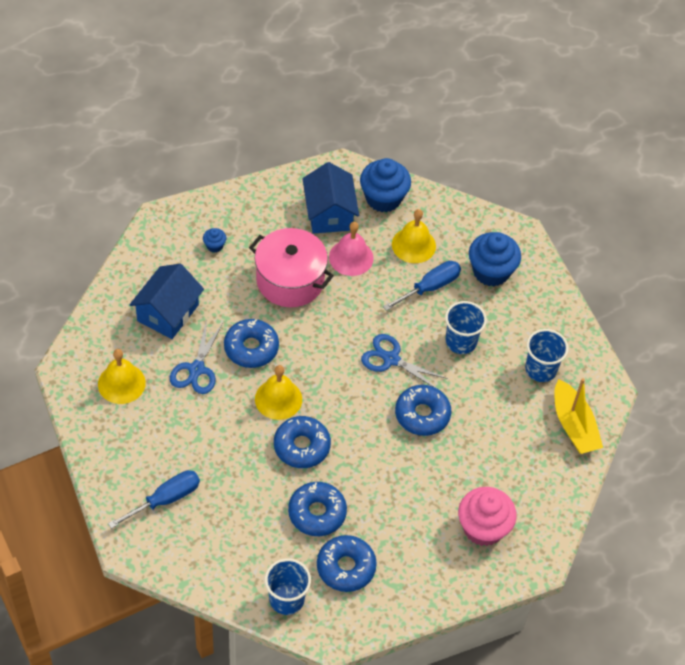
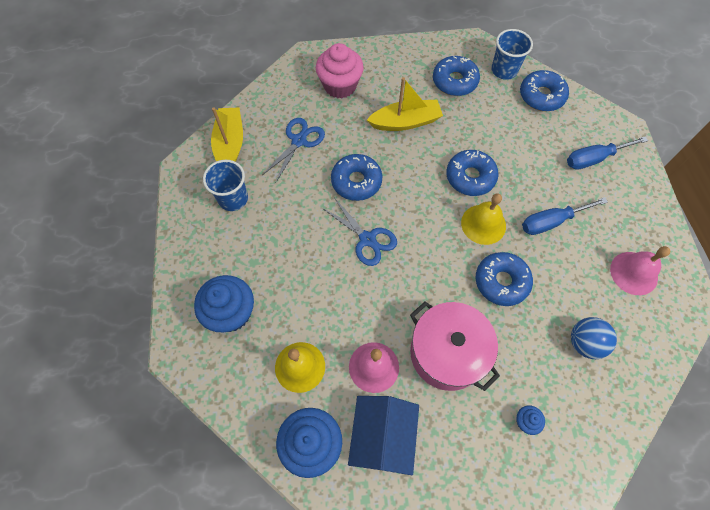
camera: 160 degrees left, 10 degrees up
yellow bell [98,349,146,404] -> pink bell [610,246,670,295]
blue house [129,264,204,339] -> blue ball [571,317,617,359]
blue scissors [170,319,223,394] -> blue scissors moved to [262,118,325,182]
blue donut [288,482,347,536] -> blue donut moved to [520,70,569,111]
blue screwdriver [383,261,461,311] -> blue screwdriver moved to [522,197,608,235]
blue cup [445,301,487,354] -> none
none -> yellow boat [367,77,443,131]

